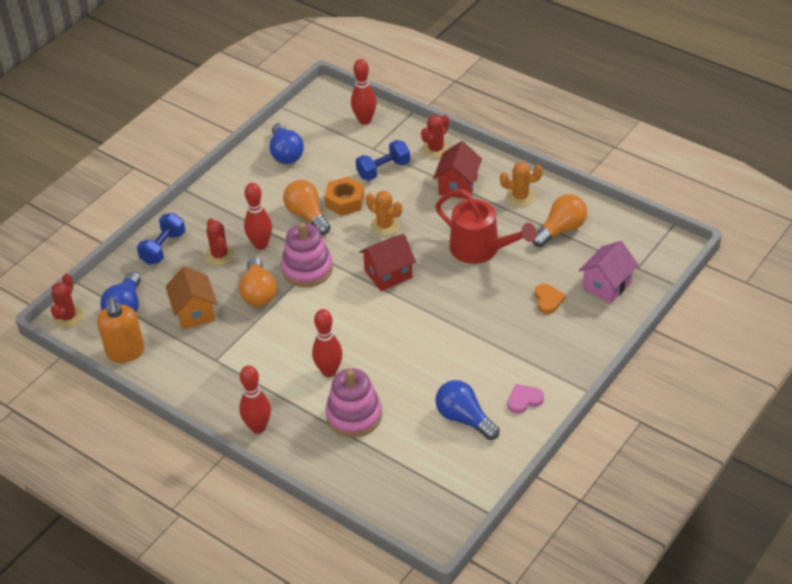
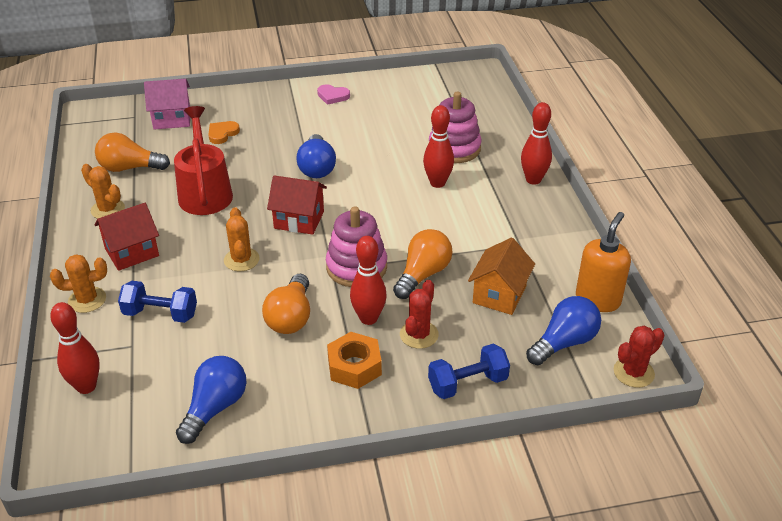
camera: 140 degrees left, 5 degrees down
orange nut [324,177,365,216] -> orange nut moved to [327,332,382,389]
red cactus [421,115,450,158] -> orange cactus [50,255,107,313]
blue light bulb [435,380,500,440] -> blue light bulb moved to [297,134,336,178]

